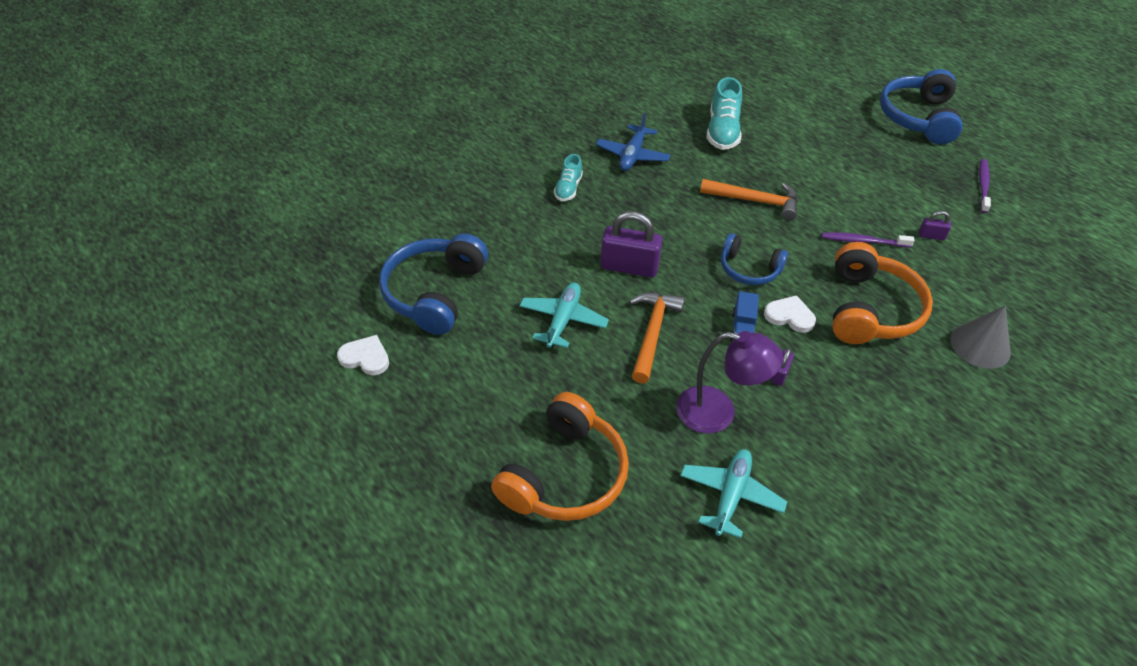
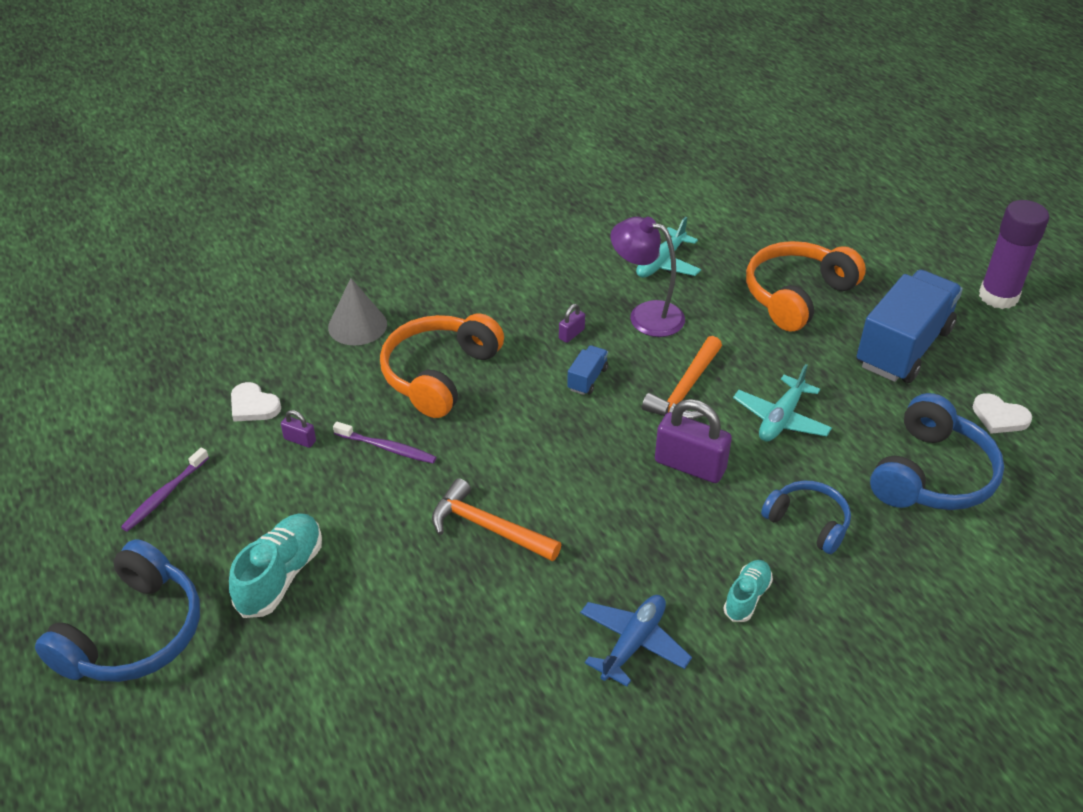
camera: 165 degrees left, 5 degrees down
turquoise shoe [706,77,742,150] -> turquoise shoe moved to [229,513,322,618]
blue headphones [721,233,788,285] -> blue headphones moved to [761,481,851,554]
white heart [764,295,816,333] -> white heart moved to [231,382,281,422]
none -> blue truck [856,270,963,383]
none -> purple glue stick [979,200,1049,309]

